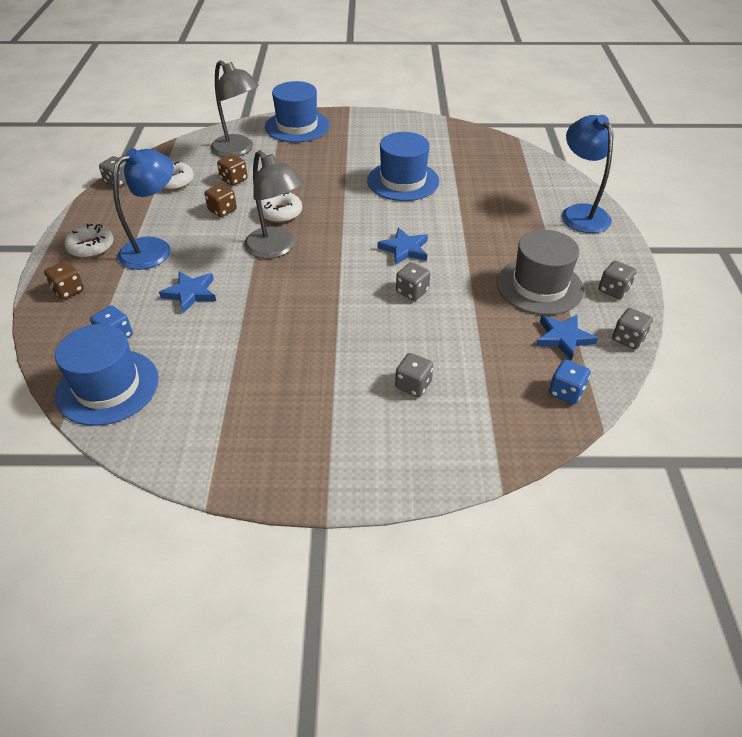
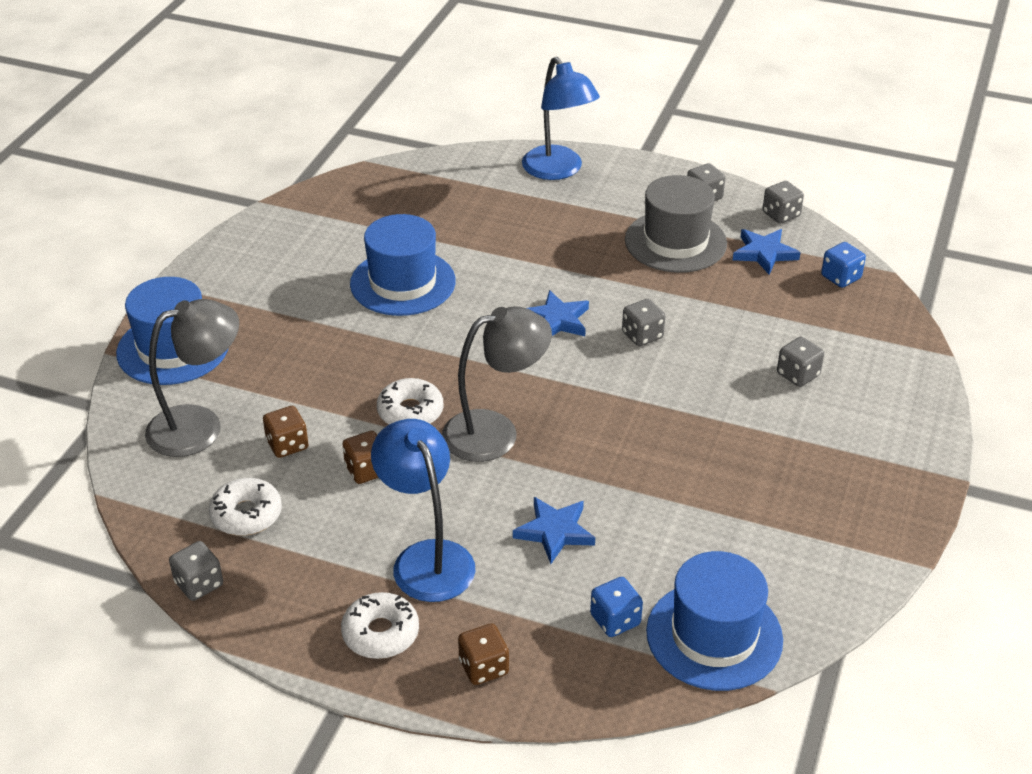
camera: 70 degrees left, 5 degrees down
blue lamp [562,115,614,233] -> blue lamp turned 120 degrees counterclockwise [522,57,600,180]

